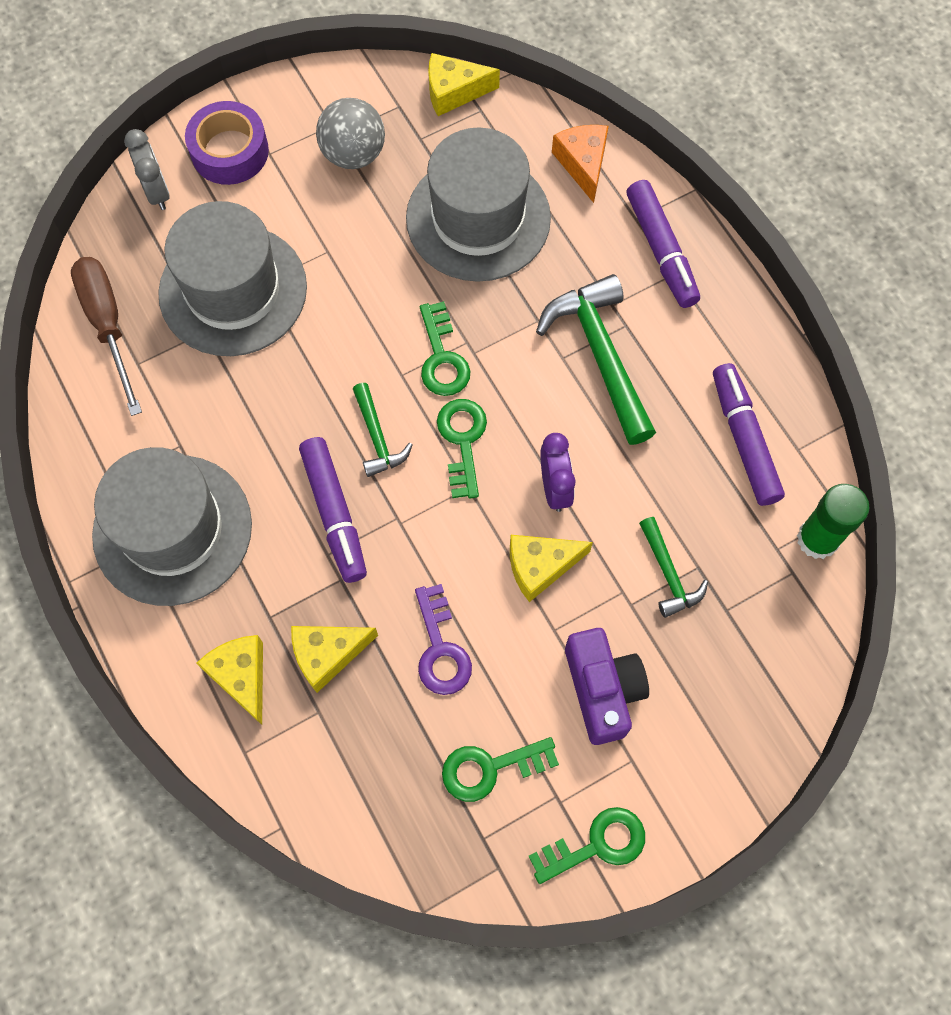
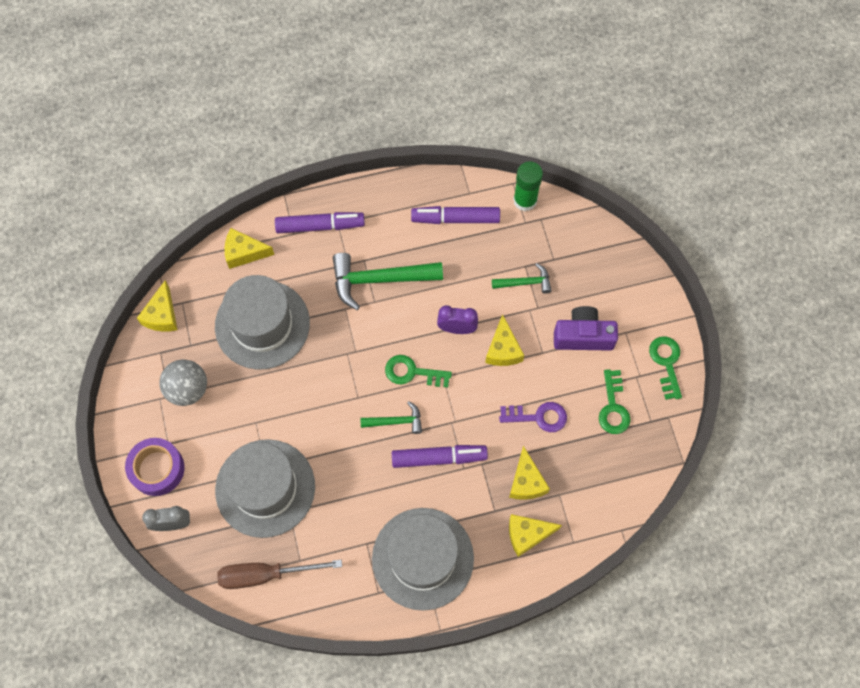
camera: 75 degrees left, 0 degrees up
green key [420,301,470,396] -> none
orange cheese [552,125,609,203] -> yellow cheese [225,228,274,269]

